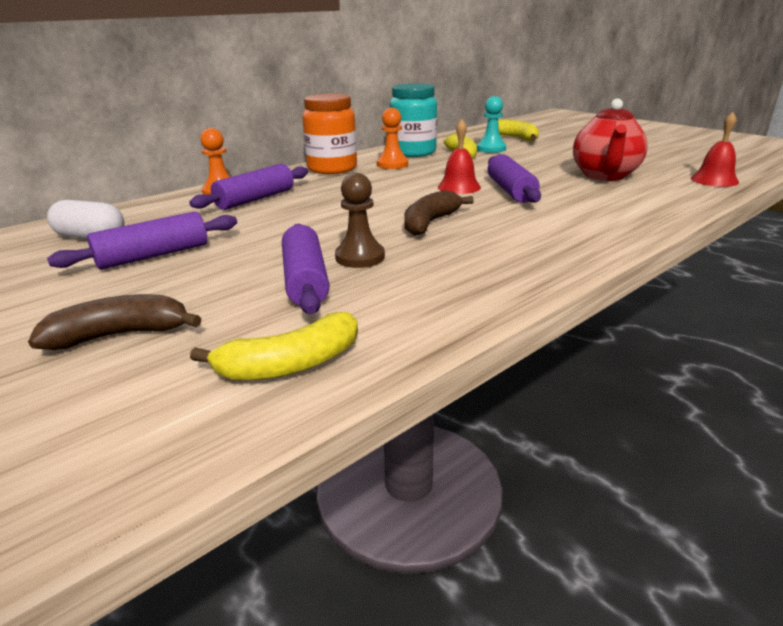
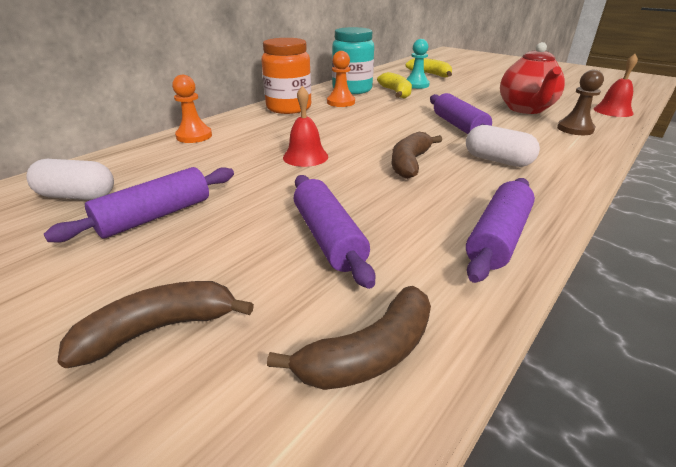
camera: 10 degrees left, 5 degrees up
purple rolling pin [189,164,308,210] -> purple rolling pin moved to [466,178,535,283]
yellow banana [190,312,358,380] -> brown banana [267,286,431,390]
brown pawn [335,173,385,268] -> brown pawn moved to [557,70,604,135]
red bell [438,119,481,194] -> red bell moved to [283,86,328,167]
none -> white capsule [466,125,540,167]

